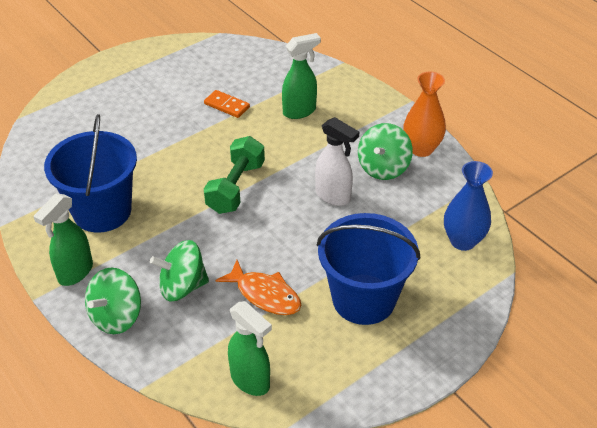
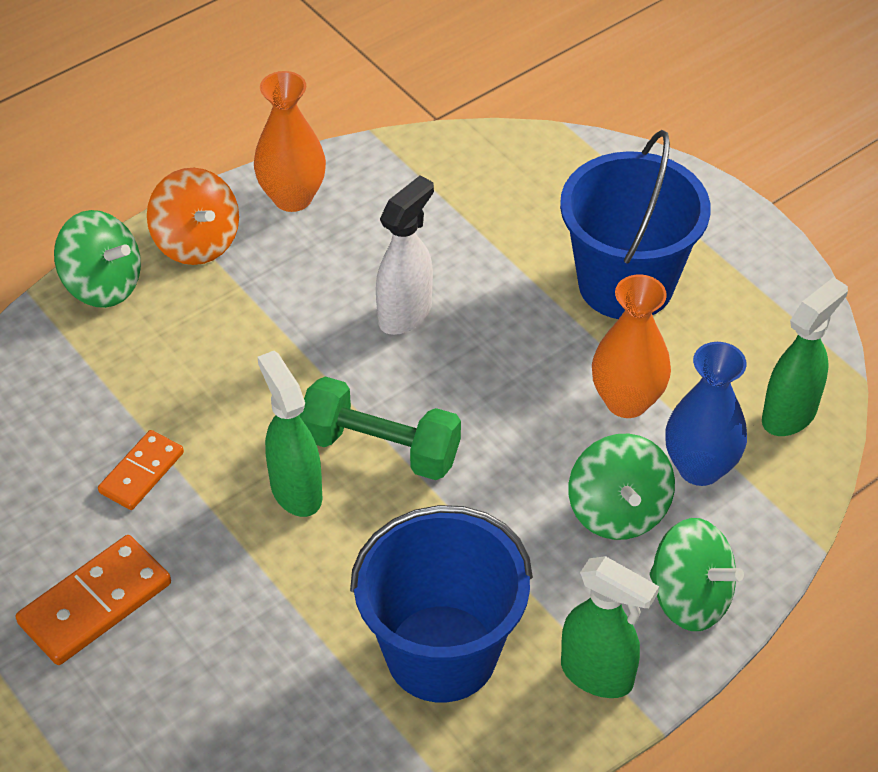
camera: 90 degrees left, 5 degrees up
orange fish [215,260,301,315] -> orange vase [592,275,671,418]
green spray bottle [282,33,321,119] -> green spray bottle moved to [257,351,323,517]
green spinning top [358,123,413,180] -> green spinning top moved to [54,210,141,308]
blue vase [444,161,493,251] -> blue vase moved to [665,342,747,486]
none -> orange domino [16,535,171,665]
none -> orange spinning top [147,168,239,265]

